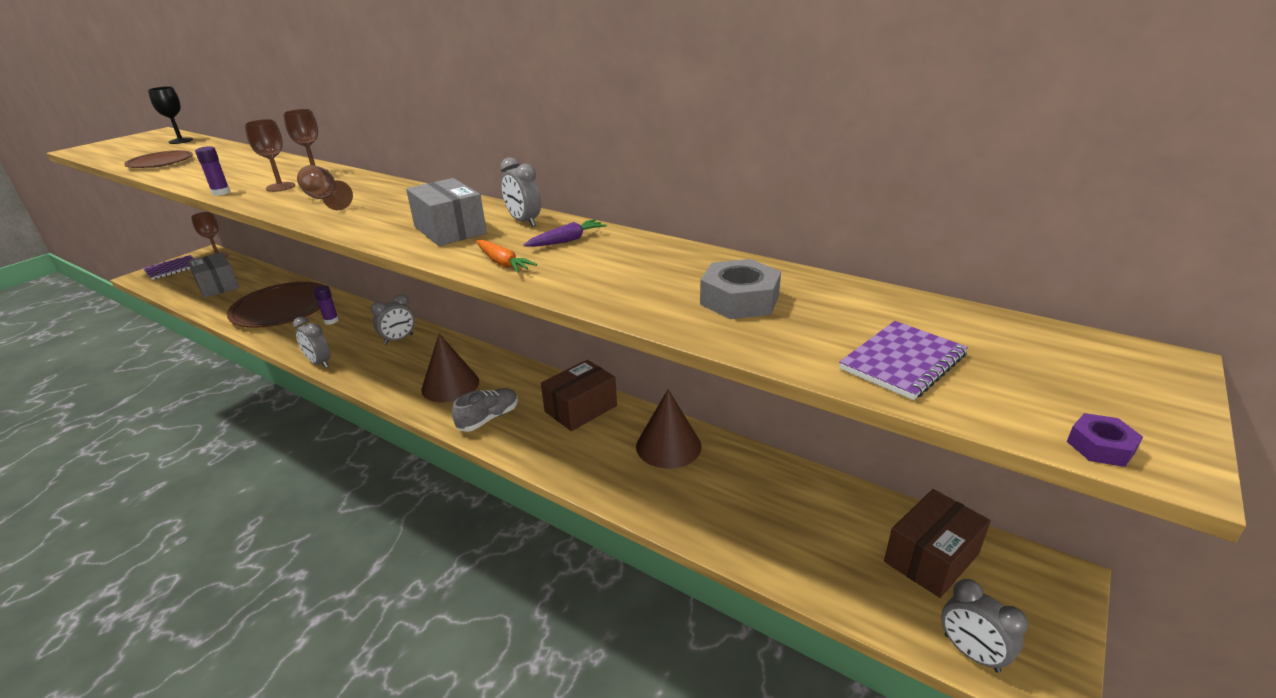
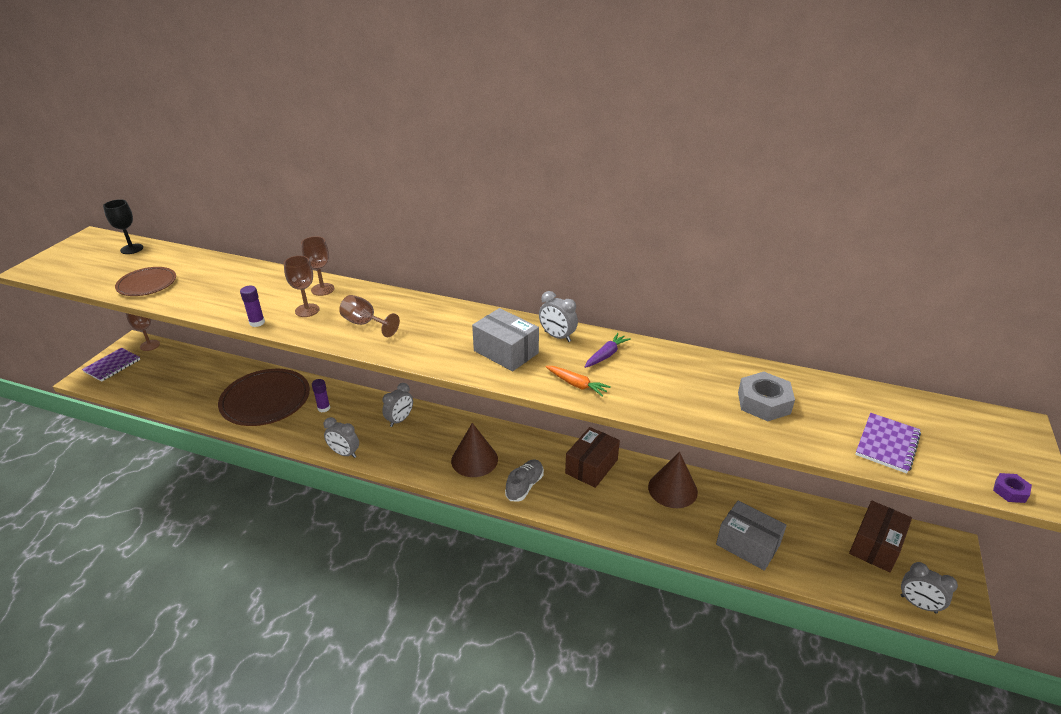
camera: 15 degrees left, 5 degrees up
grey box [187,252,239,298] -> grey box moved to [716,501,787,571]

